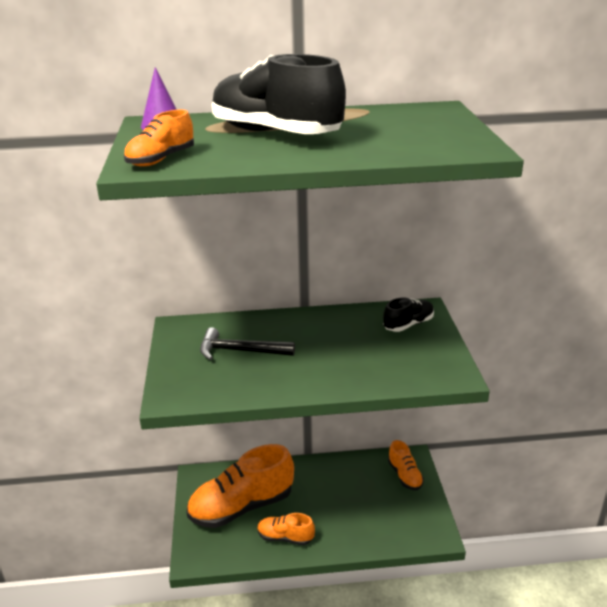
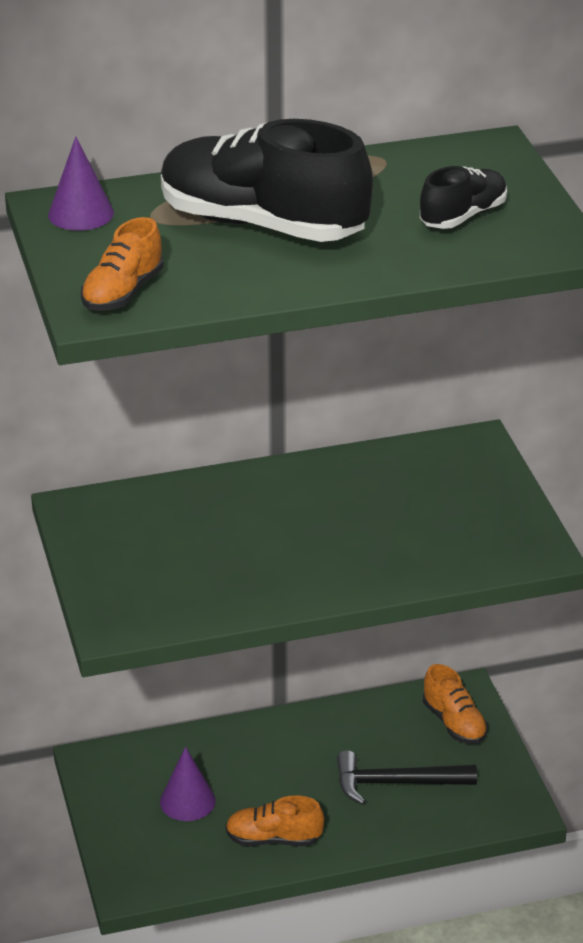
camera: 10 degrees left, 5 degrees up
orange shoe [187,444,294,528] -> purple cone [160,747,216,821]
black hammer [200,327,295,360] -> black hammer moved to [337,750,477,805]
black shoe [383,297,434,332] -> black shoe moved to [420,166,507,229]

